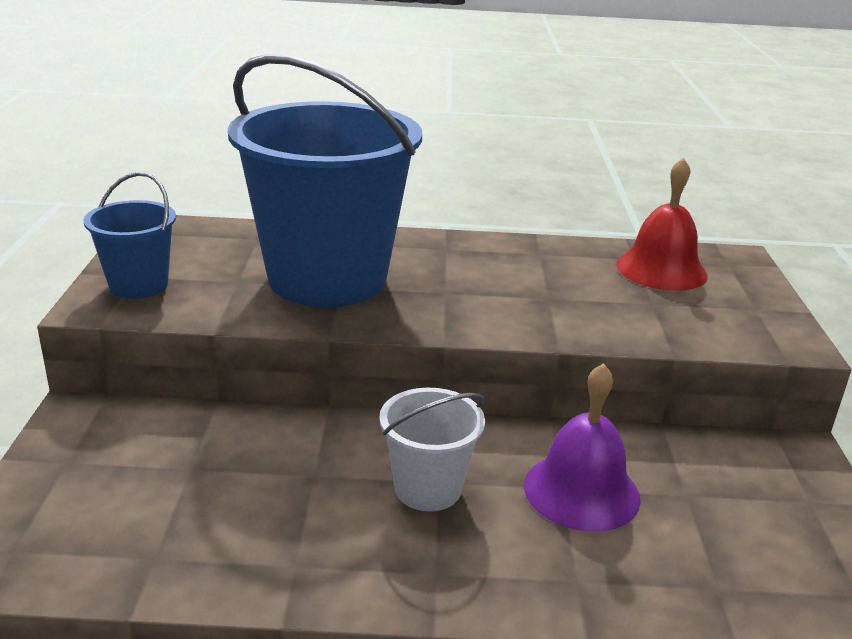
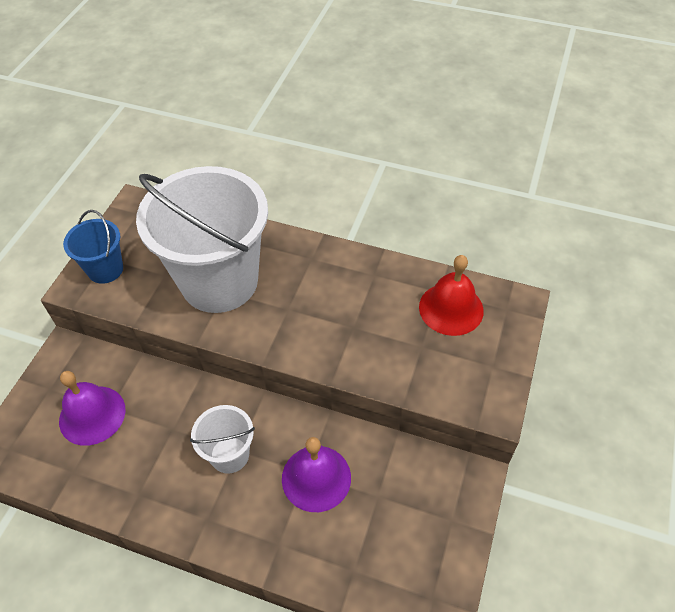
camera: 20 degrees right, 25 degrees up
blue bucket [228,54,422,307] -> white bucket [136,166,268,313]
none -> purple bell [59,371,126,446]

